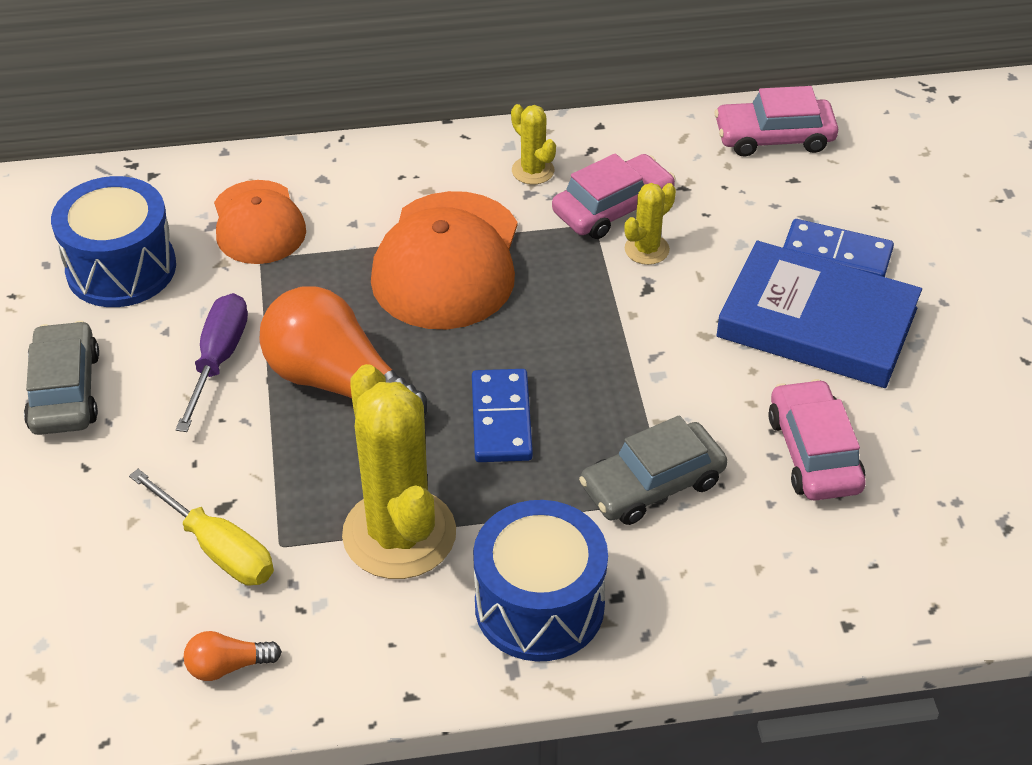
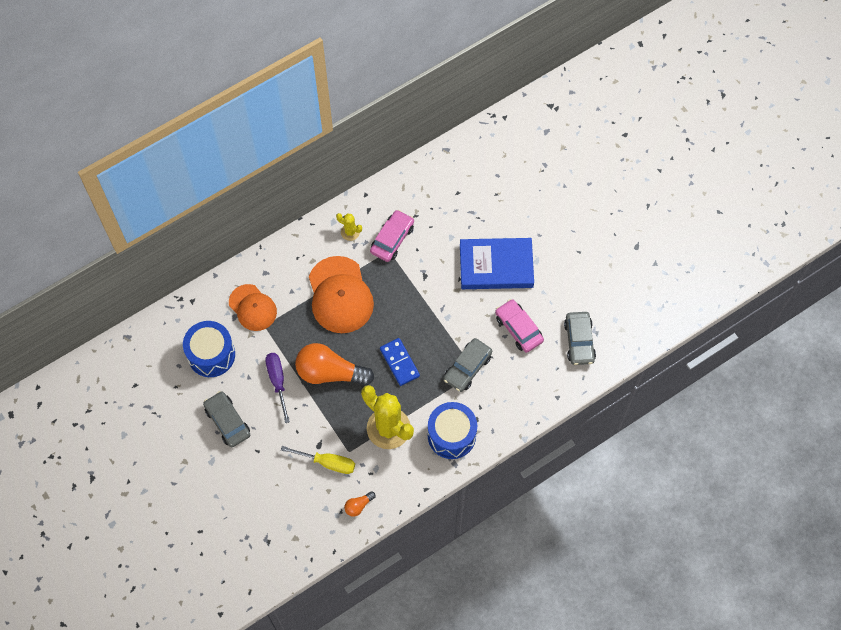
camera: 25 degrees left, 20 degrees up
yellow cactus [624,183,676,265] -> none
pink car [714,86,838,157] -> none
blue domino [783,219,894,277] -> none
none -> grey car [564,312,596,365]

